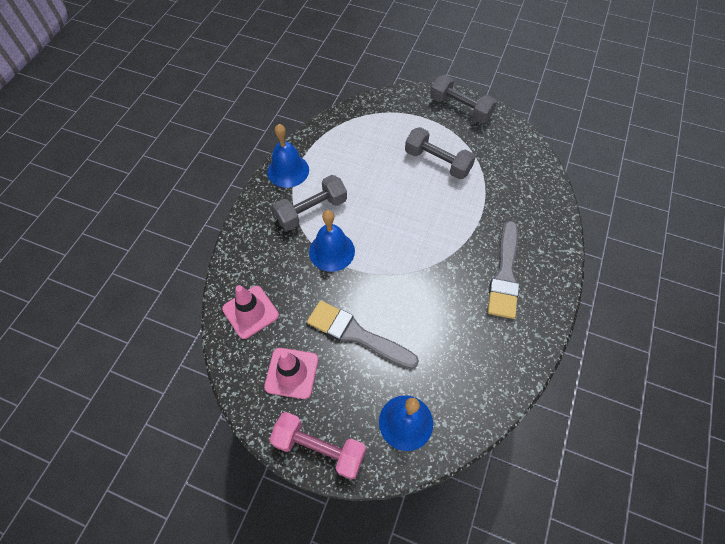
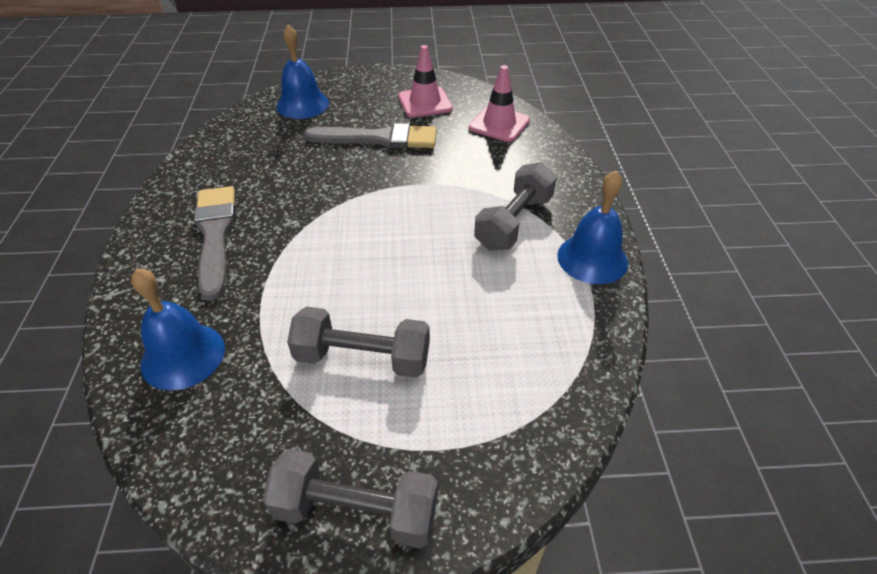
camera: 155 degrees right, 15 degrees down
pink dumbbell [270,412,366,480] -> none
blue bell [309,210,355,272] -> blue bell moved to [131,268,225,391]

